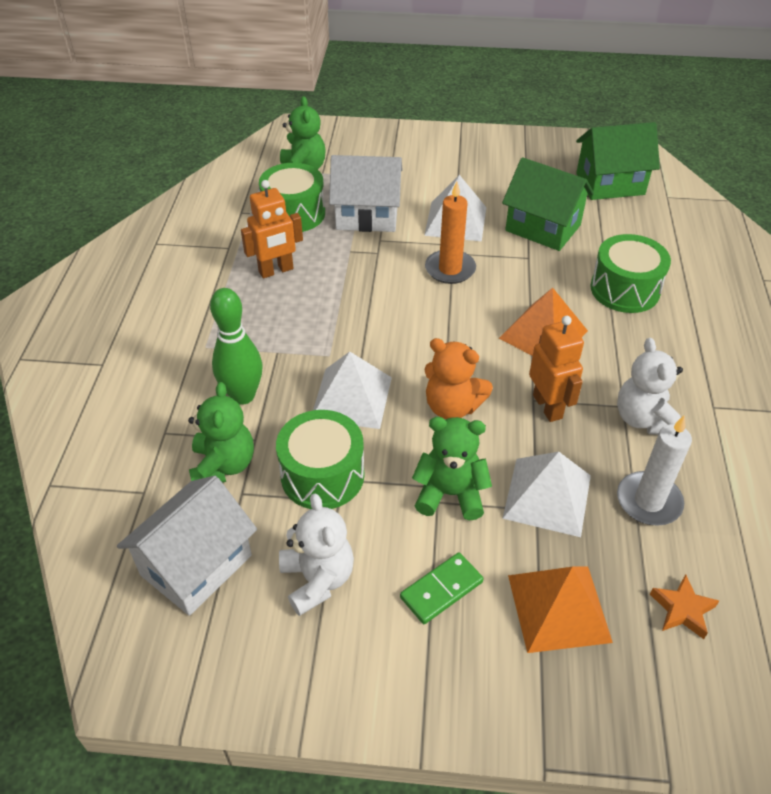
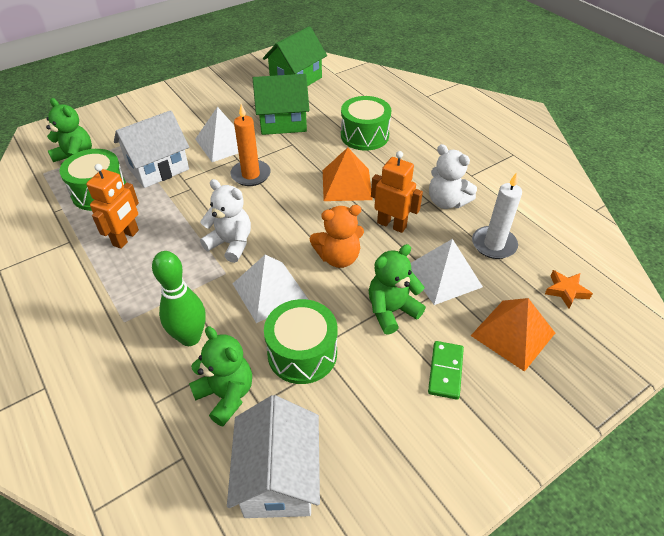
camera: 40 degrees left, 0 degrees up
white teddy bear [279,494,354,616] -> white teddy bear moved to [200,179,251,263]

